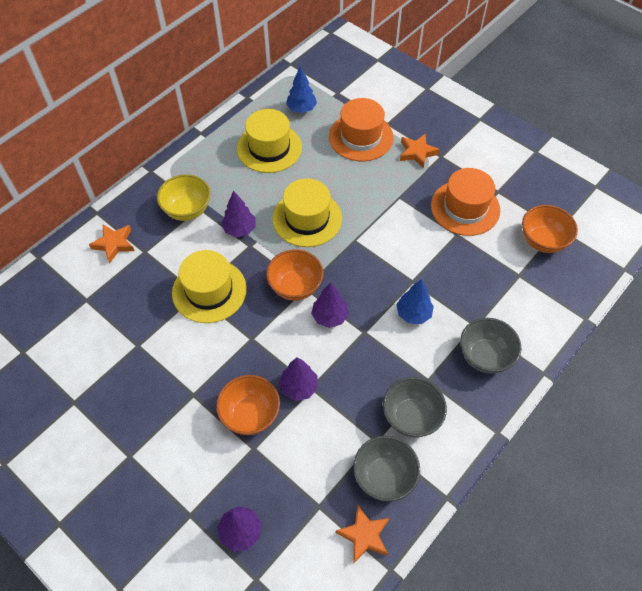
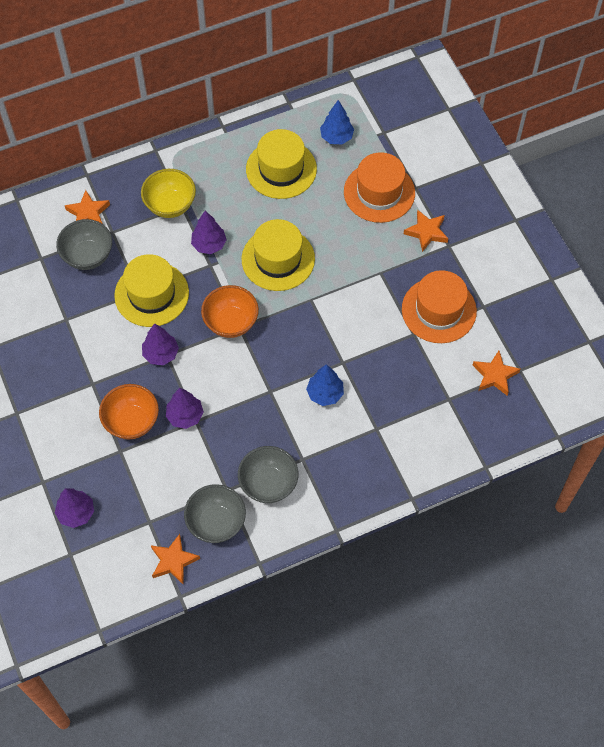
camera: 25 degrees right, 5 degrees up
purple tree [311,282,349,328] -> purple tree moved to [142,323,179,365]
grey bowl [460,318,521,374] -> grey bowl moved to [56,219,112,270]
orange bowl [522,205,578,253] -> orange star [473,351,521,396]

